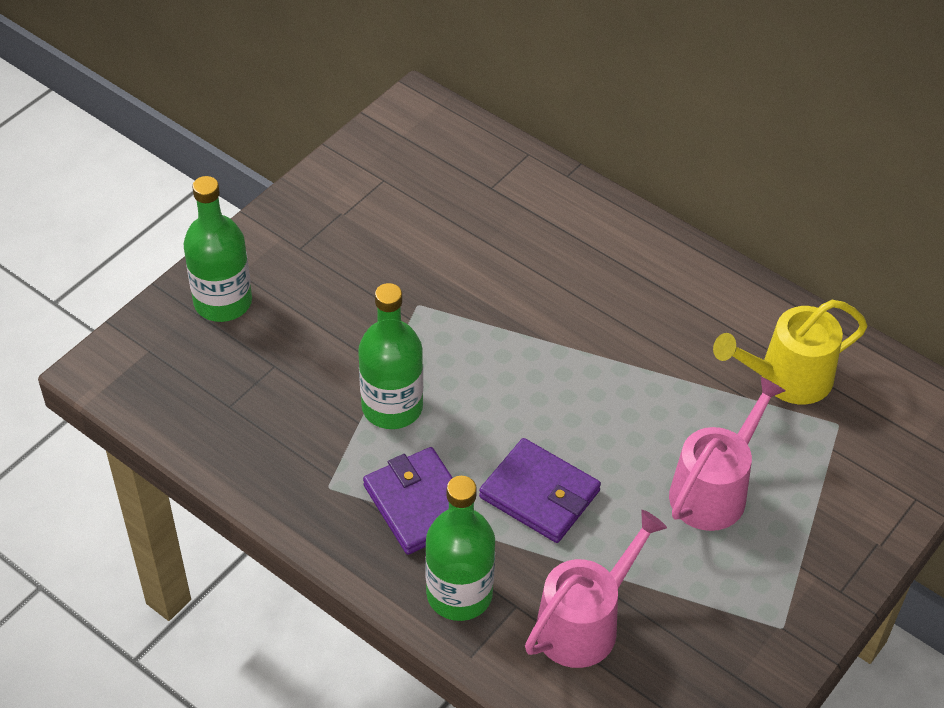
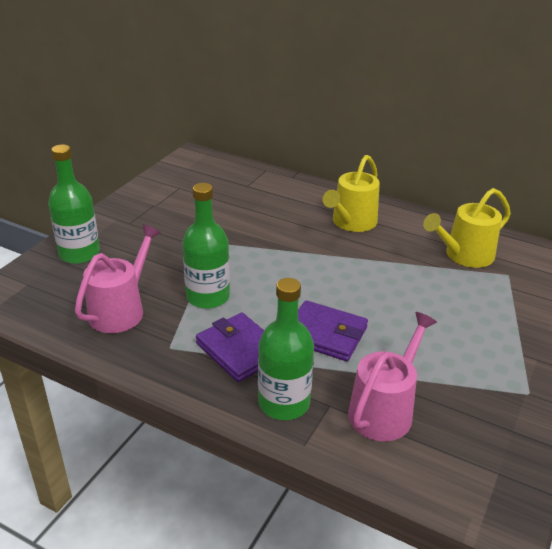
camera: 10 degrees left, 15 degrees down
pink watering can [669,376,786,531] -> pink watering can moved to [75,225,161,333]
none -> yellow watering can [323,155,380,232]

